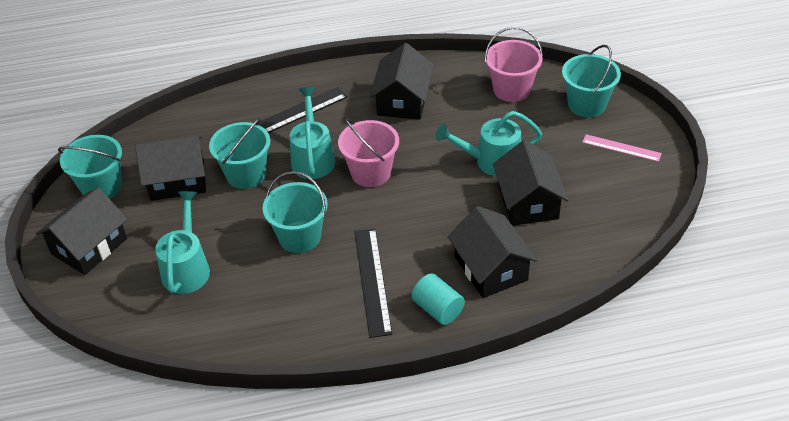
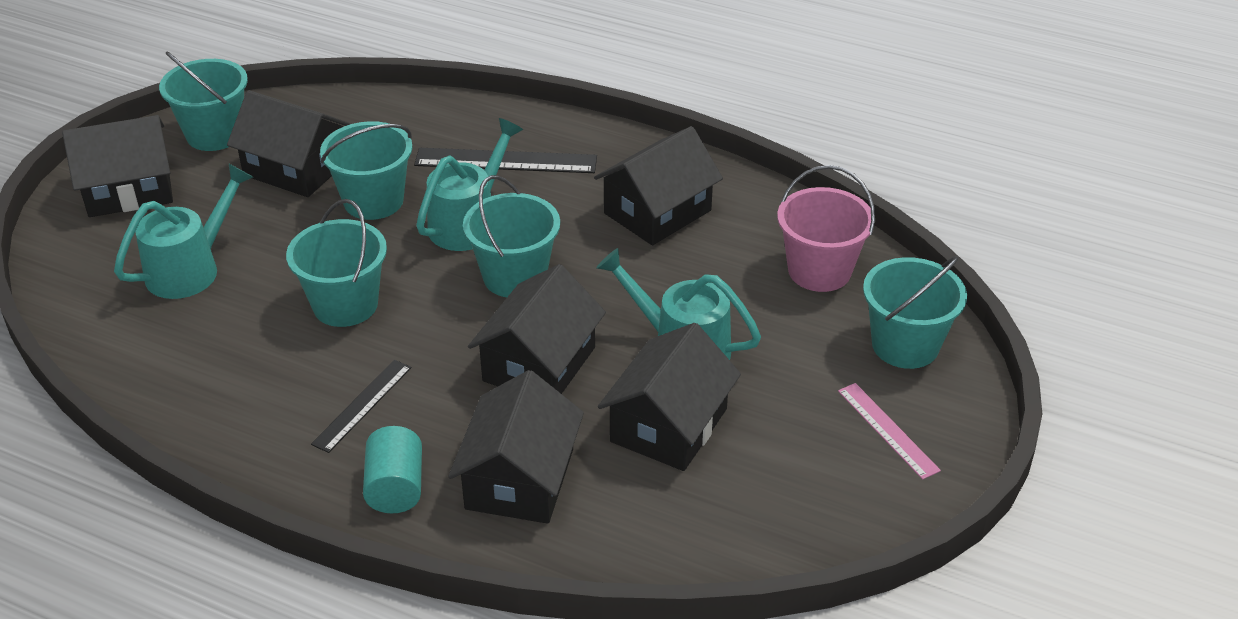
camera: 35 degrees right, 5 degrees down
pink bucket [338,118,399,187] -> turquoise bucket [463,175,560,297]
black ruler [354,229,392,338] -> black ruler [311,360,412,453], size x0.63
none -> black house [468,264,606,394]

